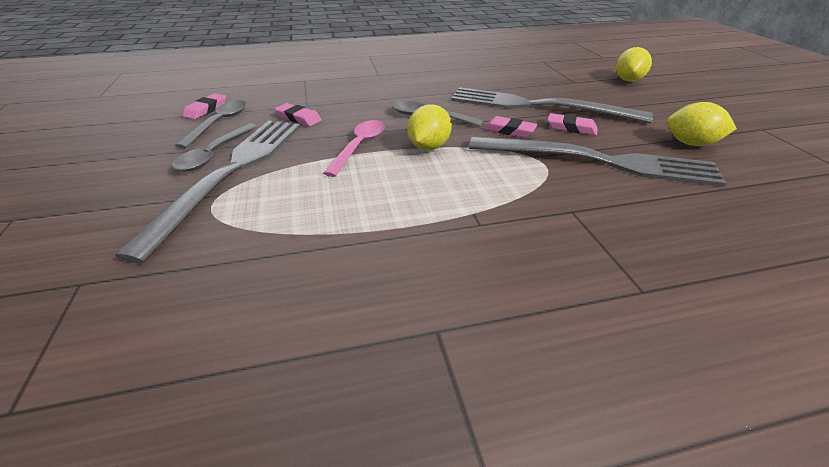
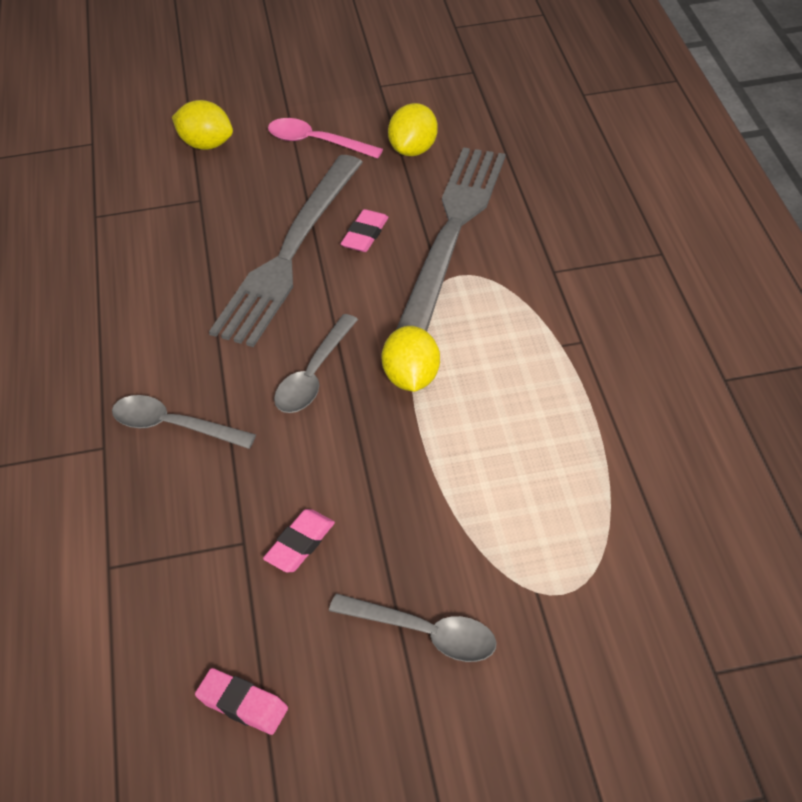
camera: 85 degrees left, 10 degrees up
grey fork [115,121,301,263] -> none
grey spoon [175,100,246,149] -> grey spoon moved to [112,395,256,449]
pink spoon [323,120,385,177] -> pink spoon moved to [268,118,383,159]
yellow lemon [407,104,452,150] -> yellow lemon turned 60 degrees clockwise [382,326,440,392]
pink eraser [484,116,538,138] -> none

